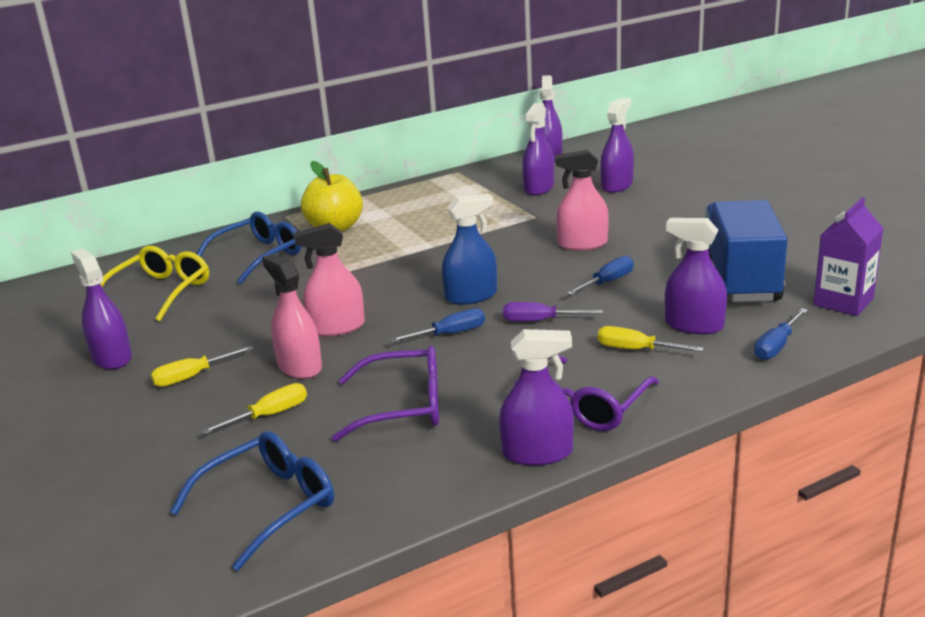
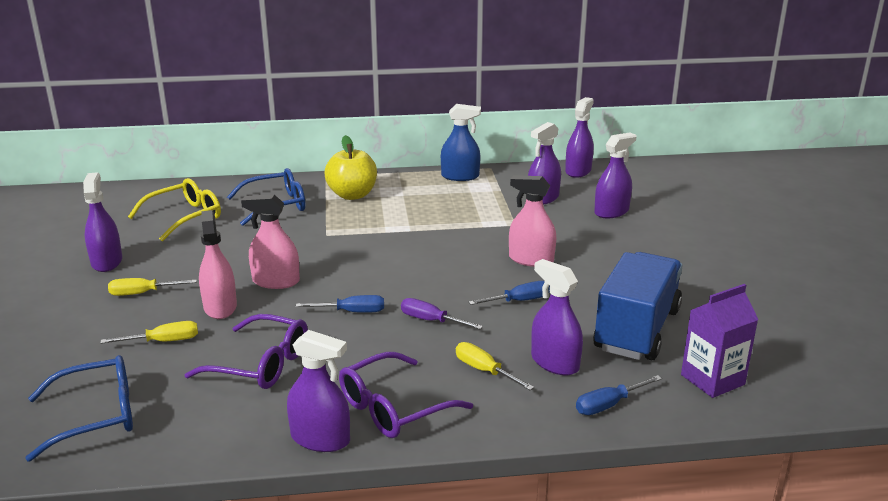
camera: 20 degrees right, 0 degrees up
blue spray bottle [442,194,497,305] -> blue spray bottle moved to [441,104,481,181]

